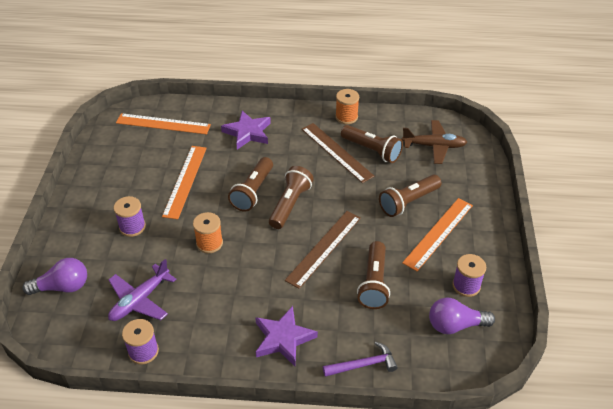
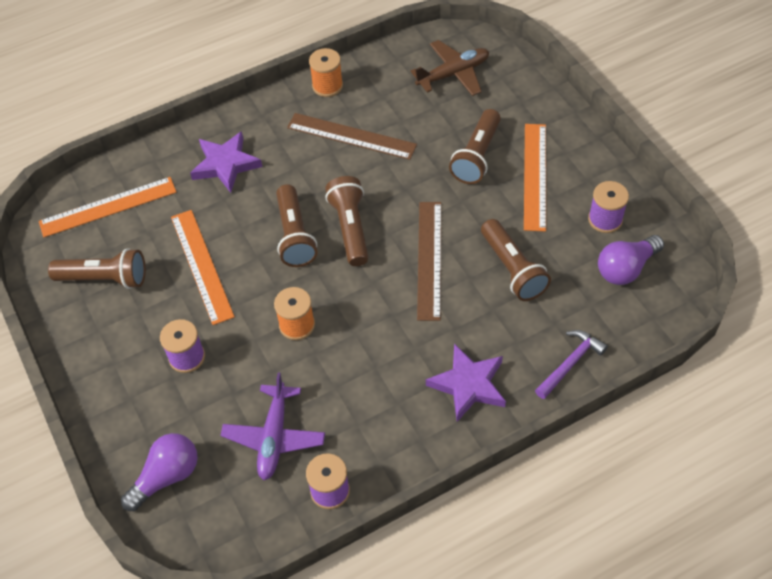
camera: 30 degrees left, 10 degrees up
brown flashlight [341,125,403,163] -> brown flashlight moved to [48,248,146,289]

